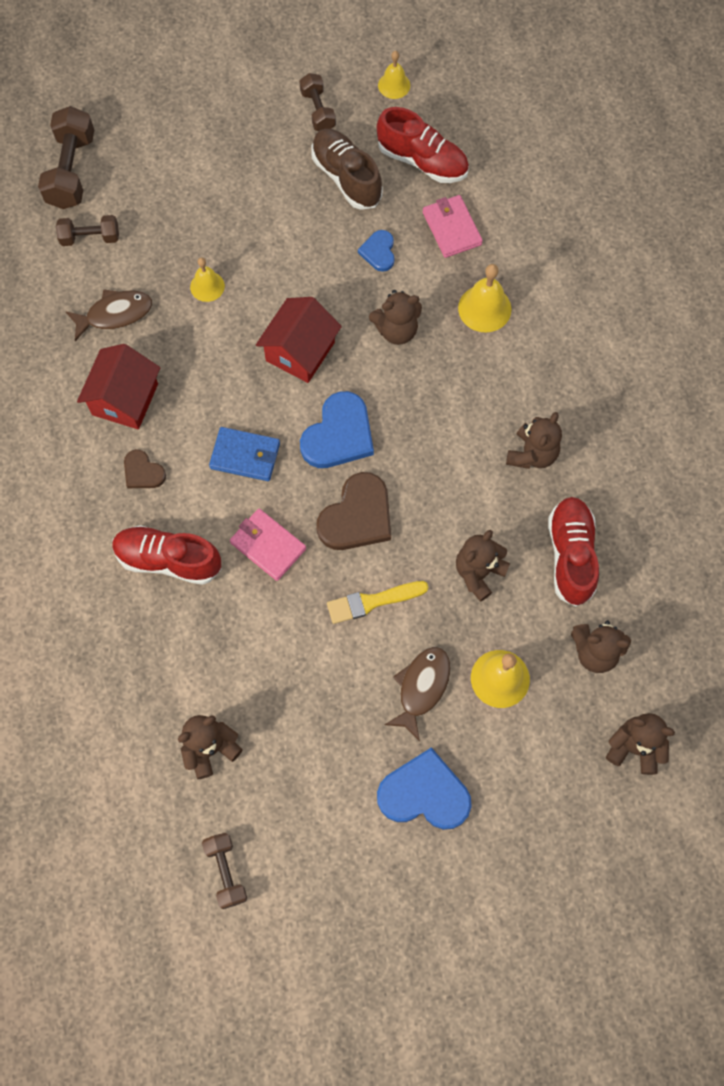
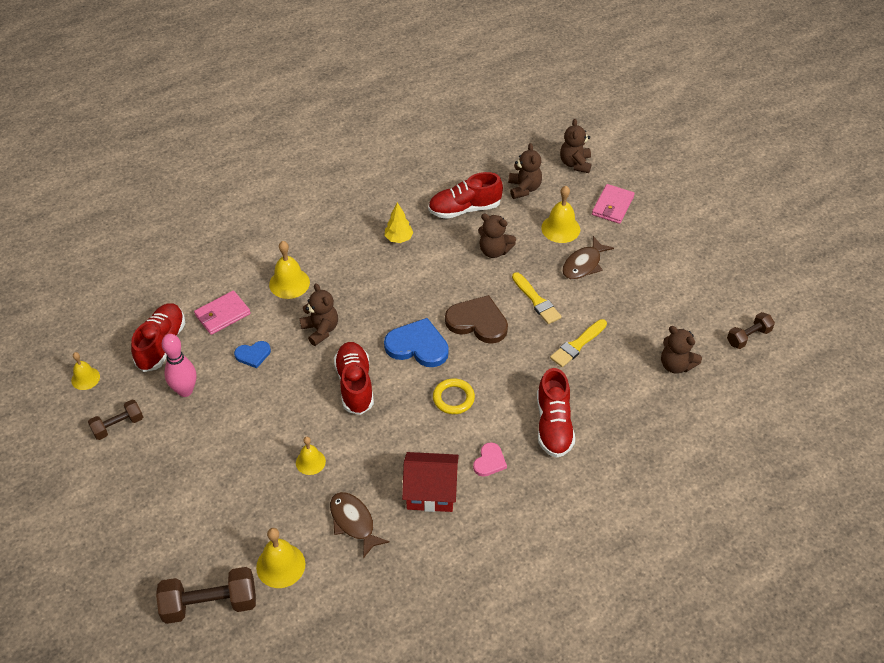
camera: 105 degrees left, 20 degrees down
brown dumbbell [56,215,119,246] -> yellow bell [256,528,305,588]
brown heart [124,449,166,488] -> pink heart [473,442,507,477]
blue wallet [209,427,280,481] -> yellow ring [433,378,475,414]
pink wallet [230,509,306,581] -> pink wallet moved to [592,184,635,224]
red house [256,297,342,383] -> red shoe [334,342,374,415]
brown shoe [311,129,383,210] -> pink bowling pin [162,334,196,397]
blue heart [377,747,472,830] -> none
brown fish [384,647,451,741] -> brown fish turned 60 degrees counterclockwise [562,236,614,280]
brown teddy bear [506,412,562,469] -> yellow tree [385,202,413,243]
none -> yellow brush [550,319,607,367]

